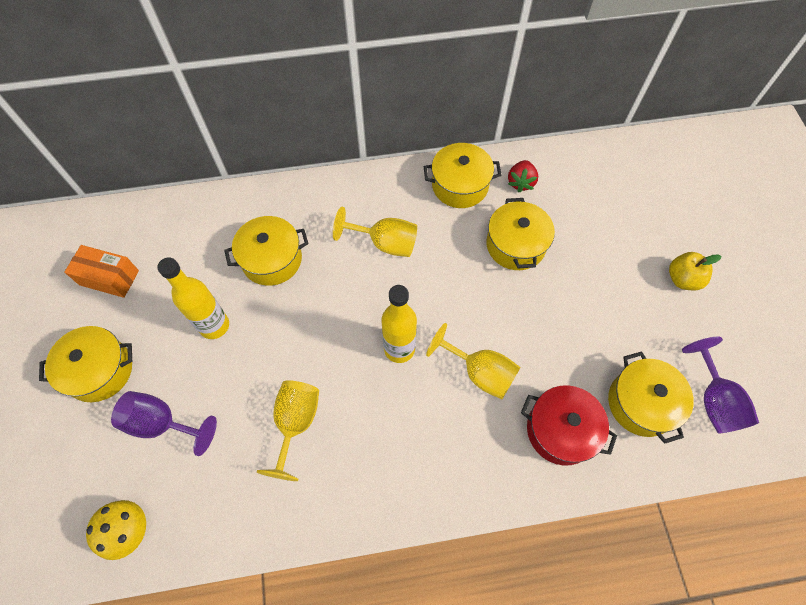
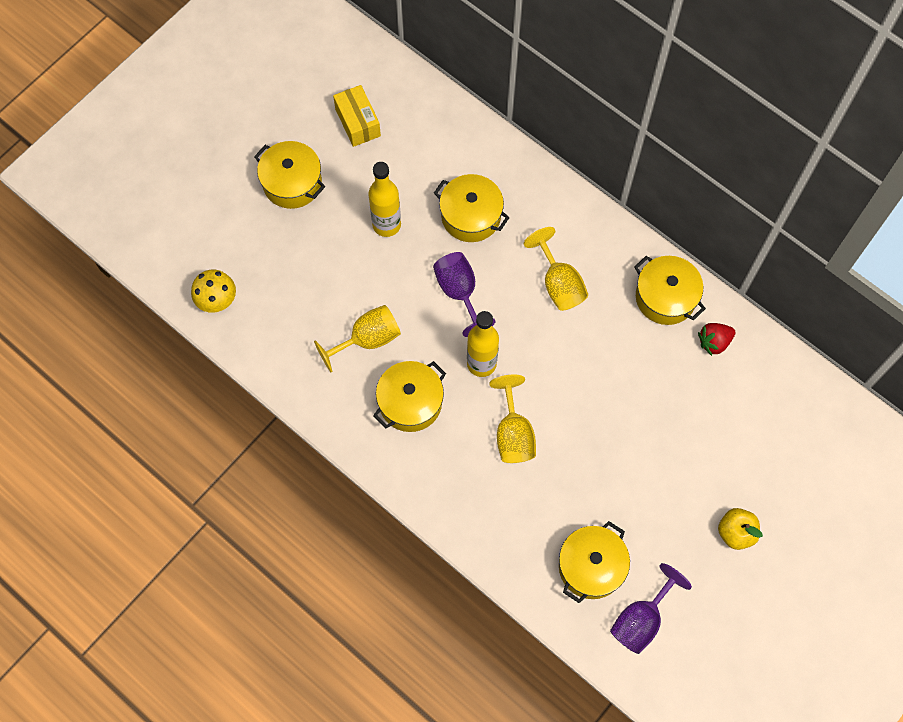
camera: 50 degrees right, 5 degrees up
orange box [64,245,139,298] -> yellow box [333,85,381,147]
purple goblet [111,391,217,456] -> purple goblet moved to [433,252,495,337]
yellow pot [486,198,555,270] -> yellow pot moved to [373,361,446,432]
red pot [521,385,617,466] -> none

